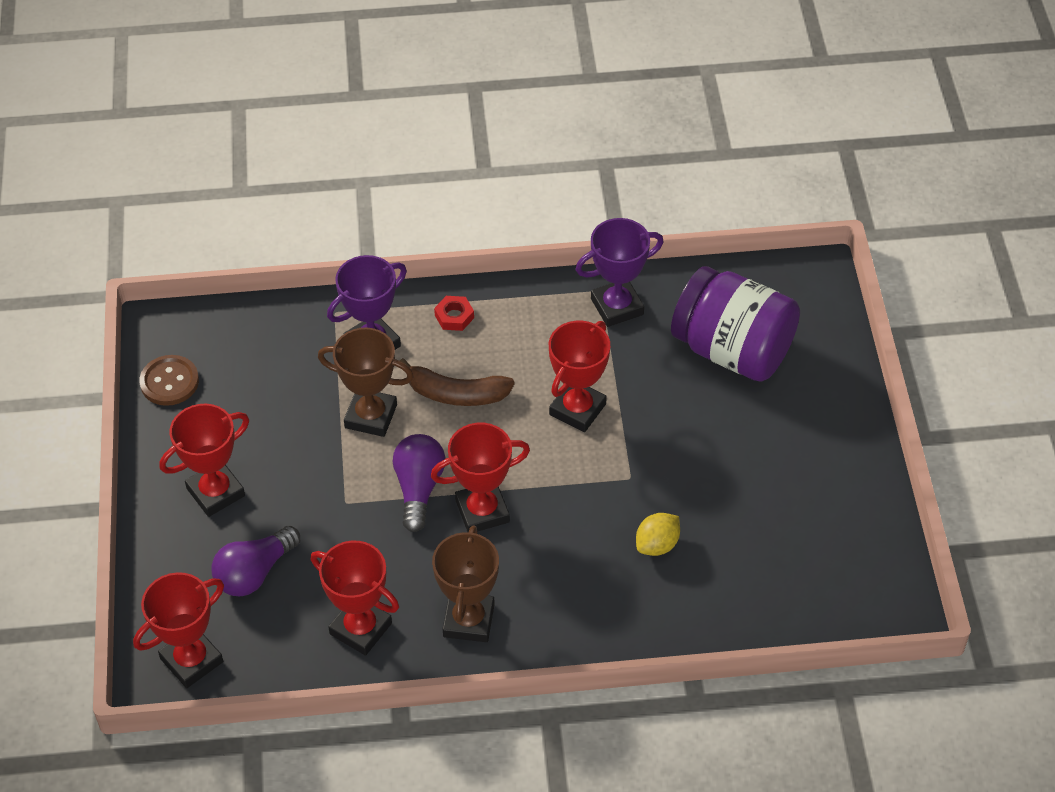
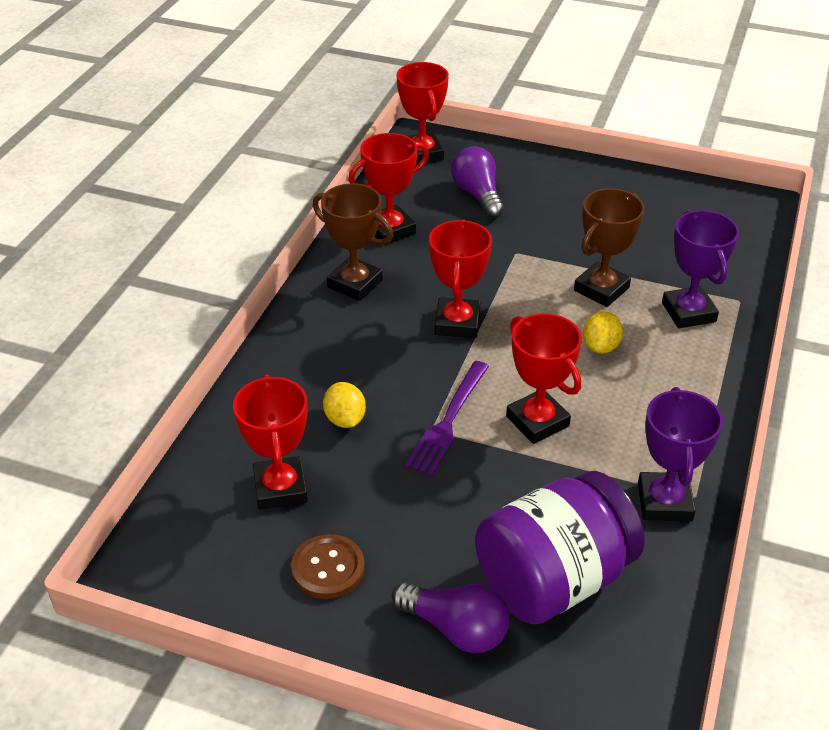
camera: 115 degrees right, 10 degrees down
brown button [139,355,199,406] -> brown button moved to [291,534,365,599]
red trophy [160,404,249,517] -> red trophy moved to [233,375,308,510]
purple light bulb [393,434,445,532] -> purple light bulb moved to [392,582,510,653]
brown banana [399,358,515,406] -> yellow lemon [583,311,623,354]
red nut [434,296,474,331] -> none
none -> purple fork [405,361,489,476]

